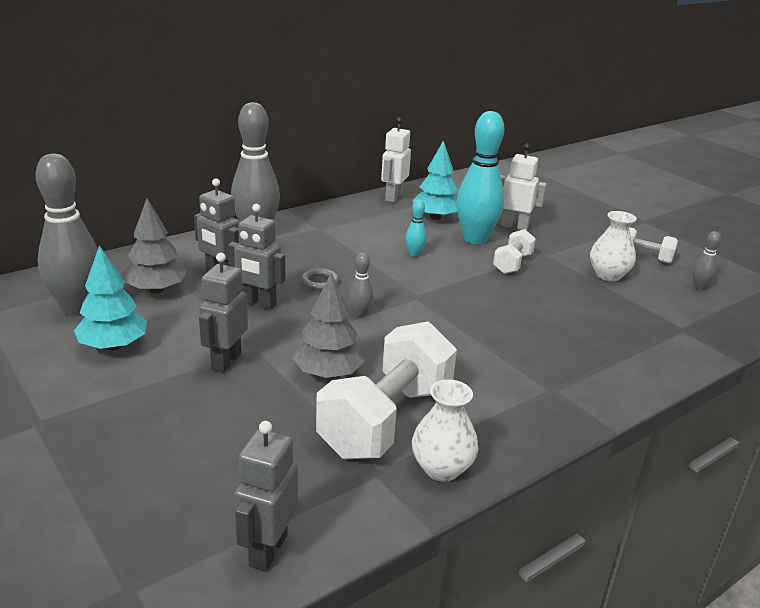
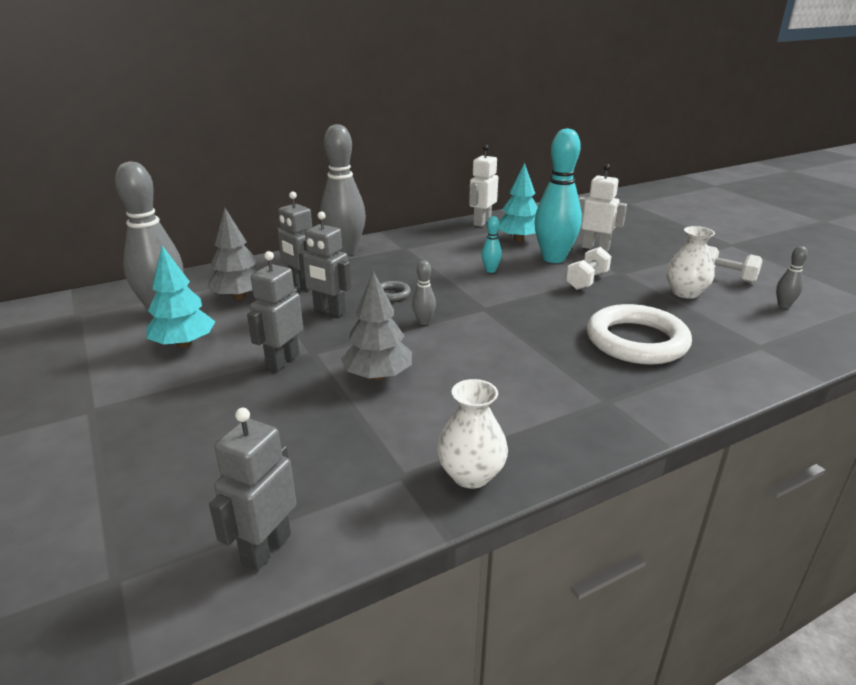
camera: 10 degrees right, 0 degrees up
white dumbbell [316,321,457,459] -> none
none -> white ring [587,304,692,364]

